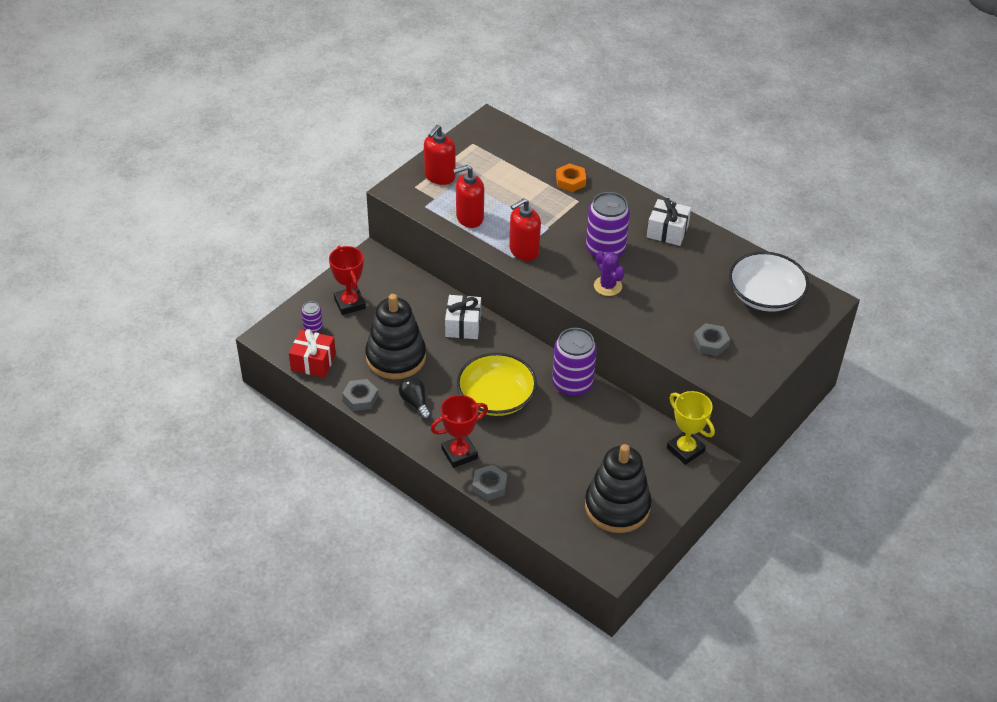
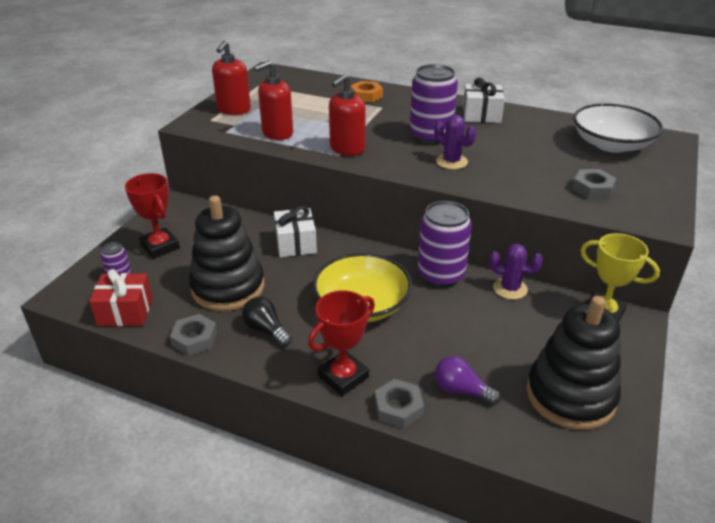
camera: 15 degrees left, 10 degrees down
none -> purple light bulb [435,356,501,405]
none -> purple cactus [489,244,543,300]

